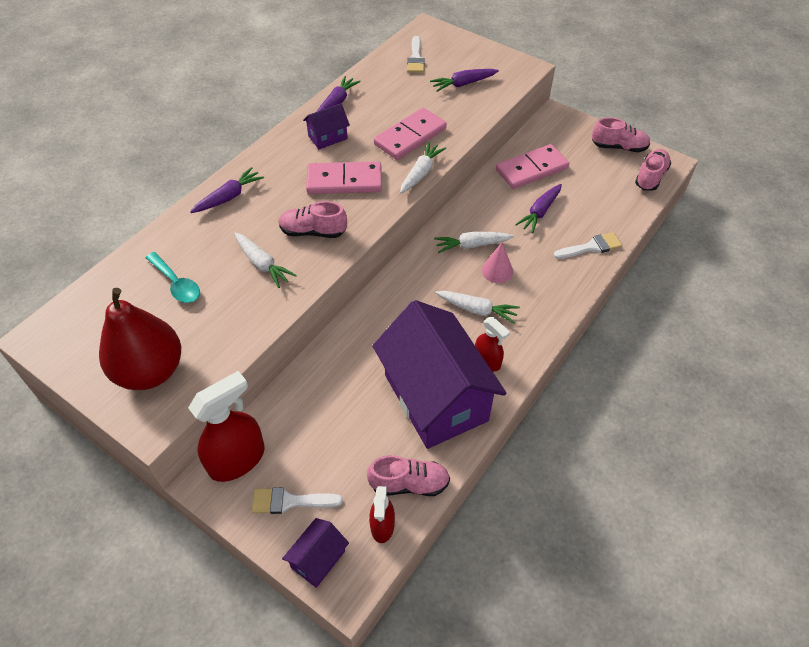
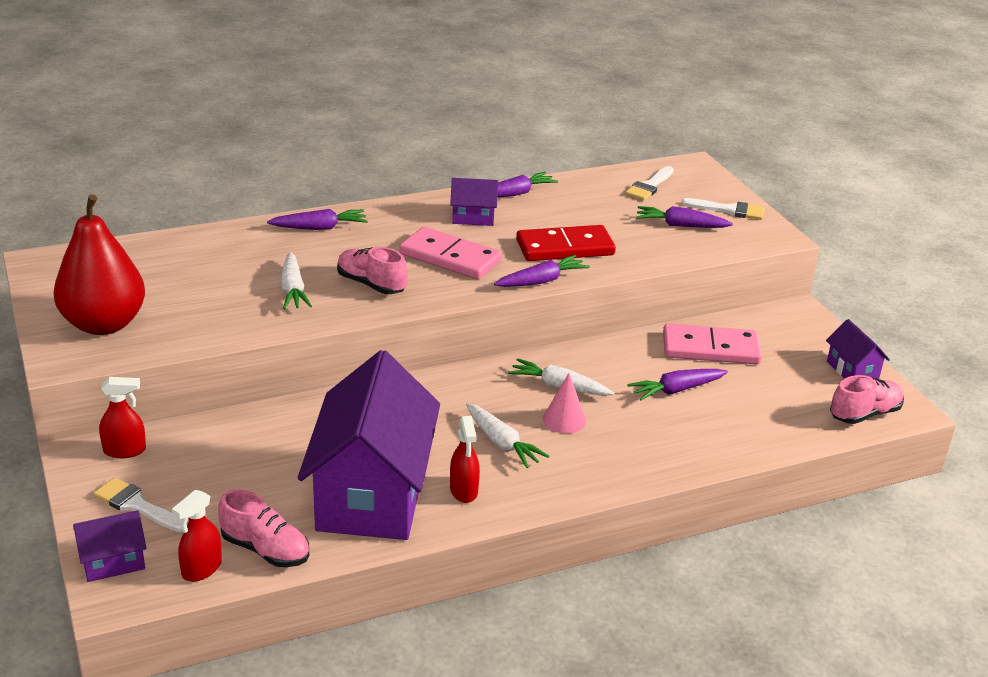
camera: 30 degrees right, 20 degrees down
turquoise spoon [146,252,200,303] -> none
red spray bottle [188,371,265,482] -> red spray bottle [99,377,146,458], size x0.57
pink domino [374,108,447,160] -> red domino [516,225,616,261]
white carrot [400,142,446,193] -> purple carrot [494,255,590,287]
white brush [554,232,622,259] -> white brush moved to [681,198,765,220]
pink shoe [592,117,650,152] -> purple house [826,319,890,379]

